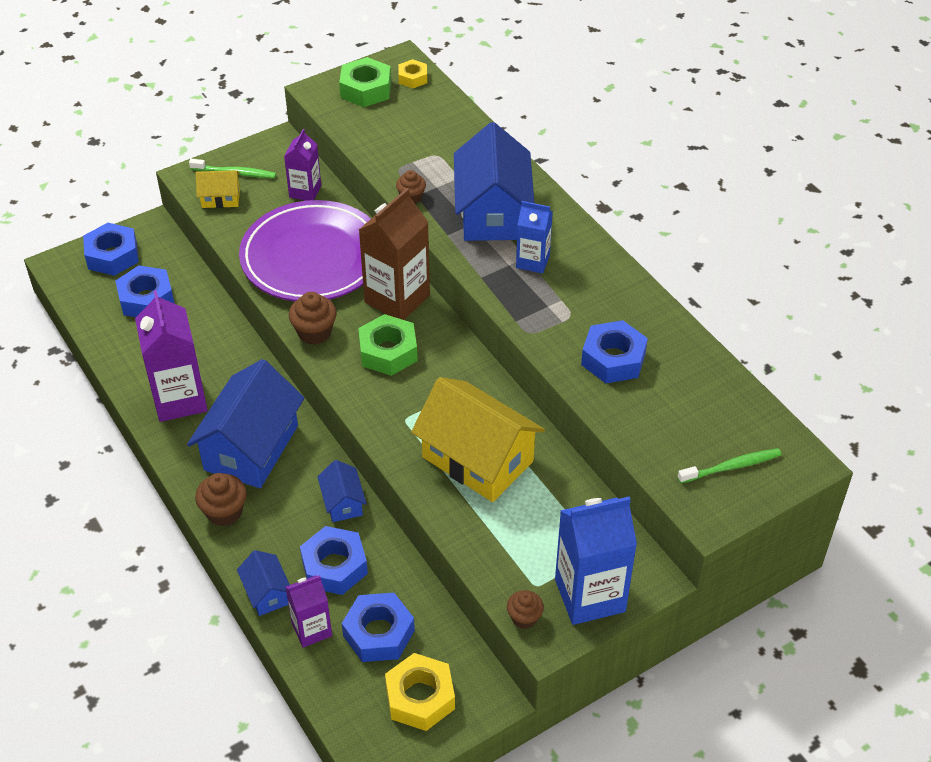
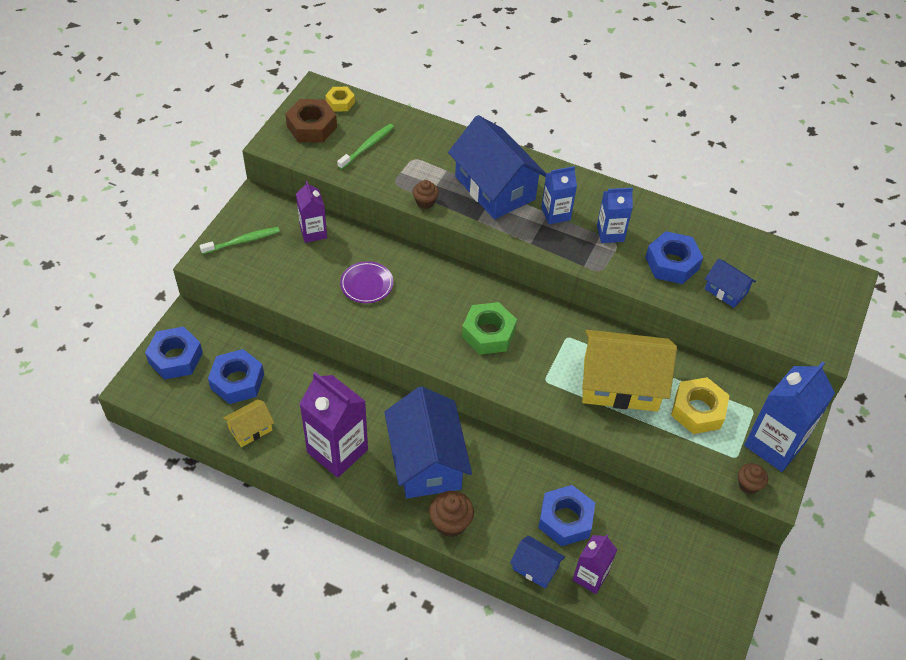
camera: 35 degrees left, 5 degrees up
yellow house [196,170,240,208] -> yellow house moved to [223,399,274,447]
purple plate [239,200,371,301] -> purple plate [340,261,393,303], size x0.41
brown cupcake [289,292,337,344] -> none
blue house [317,460,367,522] -> blue house moved to [705,259,756,308]
green nut [339,57,391,107] -> brown nut [285,99,337,143]
blue nut [342,593,415,662] -> none
brown carton [359,188,430,320] -> none
yellow nut [385,653,455,731] -> yellow nut moved to [671,377,730,434]
green toothbrush [678,448,782,483] -> green toothbrush moved to [337,124,394,169]
none -> blue carton [597,188,633,243]

